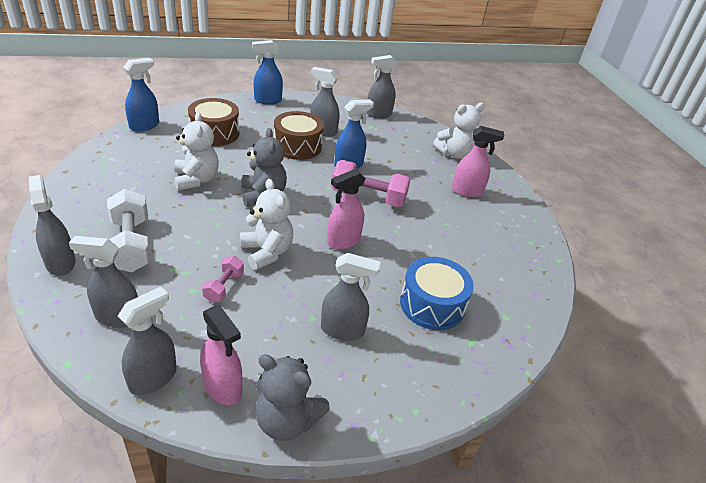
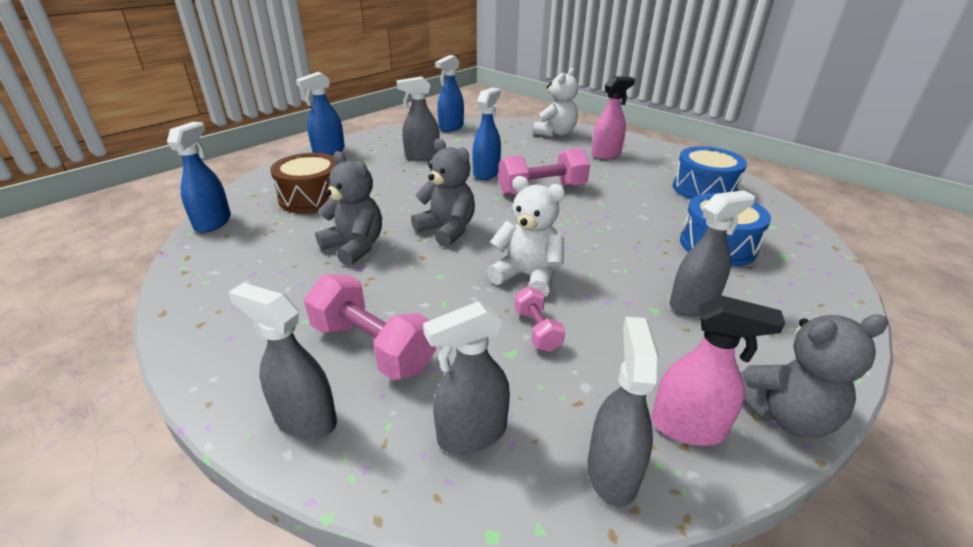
camera: 30 degrees left, 5 degrees down
white dumbbell [107,189,151,273] -> pink dumbbell [304,274,436,380]
white teddy bear [174,112,219,190] -> grey teddy bear [315,151,382,266]
brown drum [274,111,324,160] -> none
pink spray bottle [327,169,366,249] -> none
grey spray bottle [366,55,397,118] -> blue spray bottle [435,55,464,132]
none -> blue drum [673,146,747,200]

